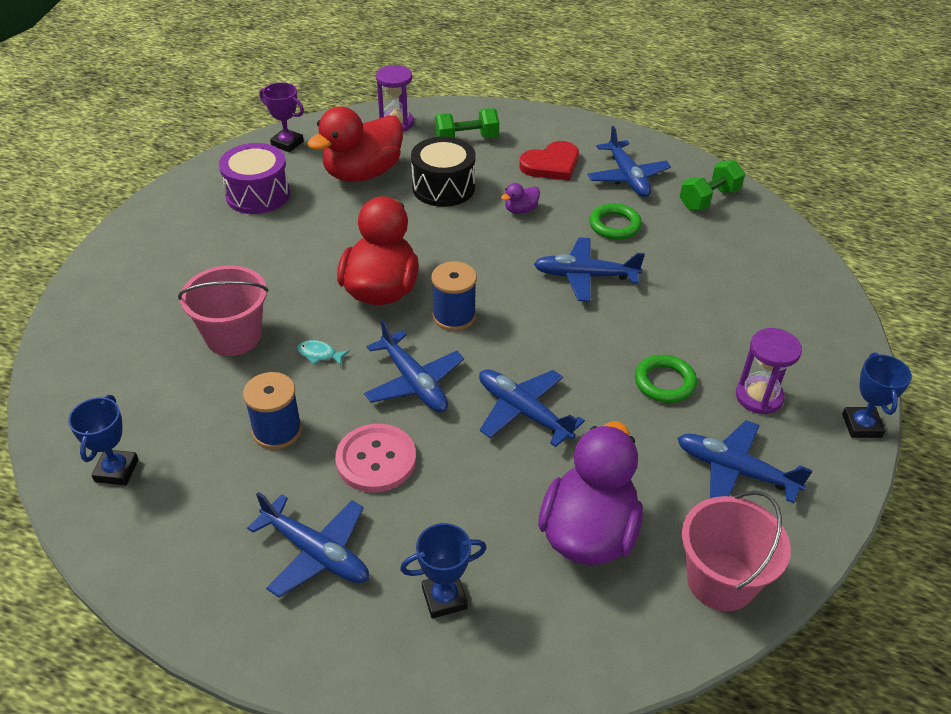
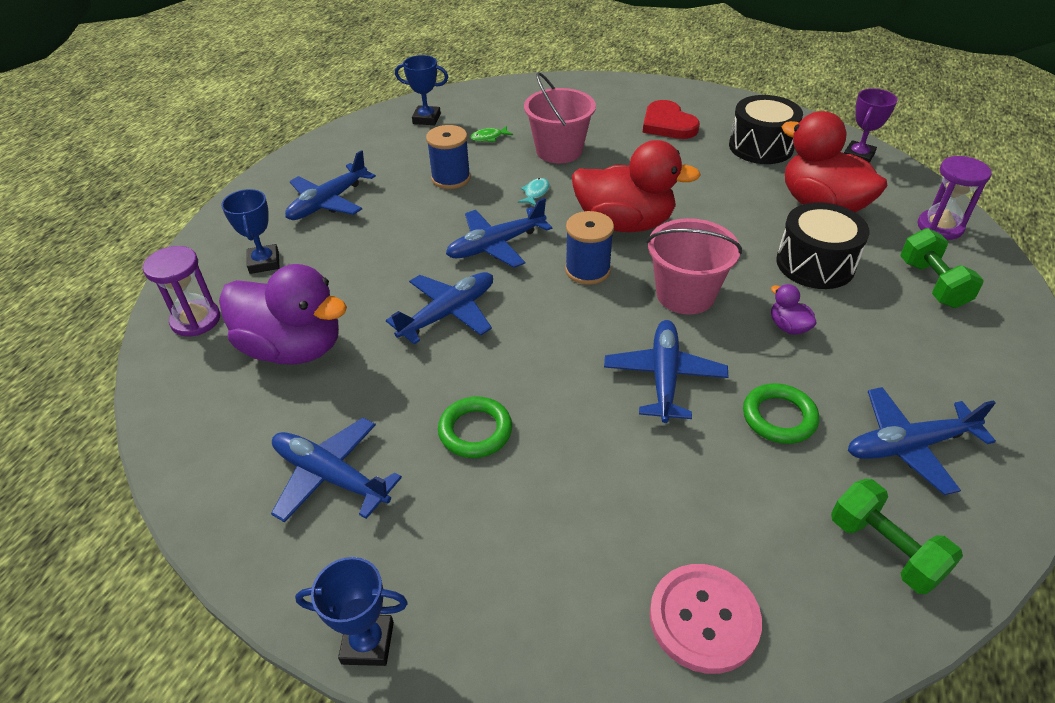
camera: 95 degrees right, 0 degrees up
purple drum [219,143,290,214] -> black drum [729,95,803,164]
pink button [335,424,416,493] -> pink button moved to [649,564,762,674]
red heart [519,141,579,181] -> red heart moved to [643,100,700,139]
blue plane [677,420,813,503] -> blue plane turned 90 degrees counterclockwise [271,418,402,523]
pink bucket [682,490,791,611] -> pink bucket moved to [646,218,742,315]
purple hourglass [736,328,802,414] -> purple hourglass moved to [143,246,220,336]
none -> green fish [470,126,513,142]

